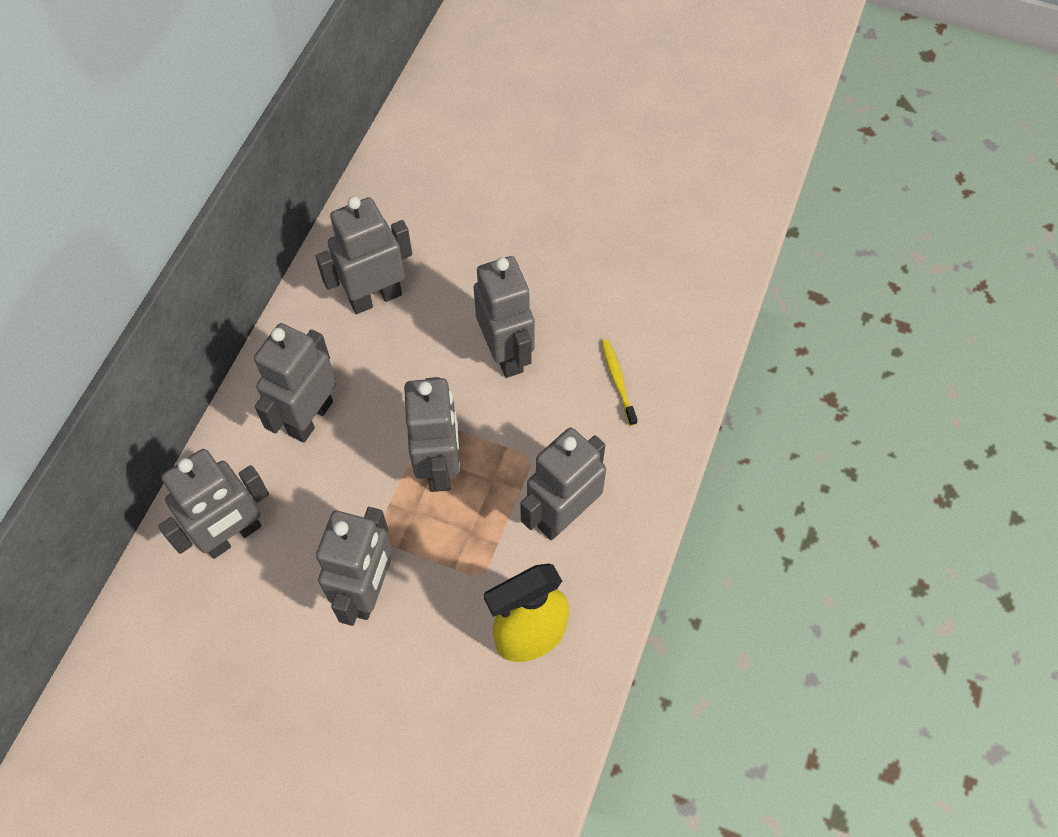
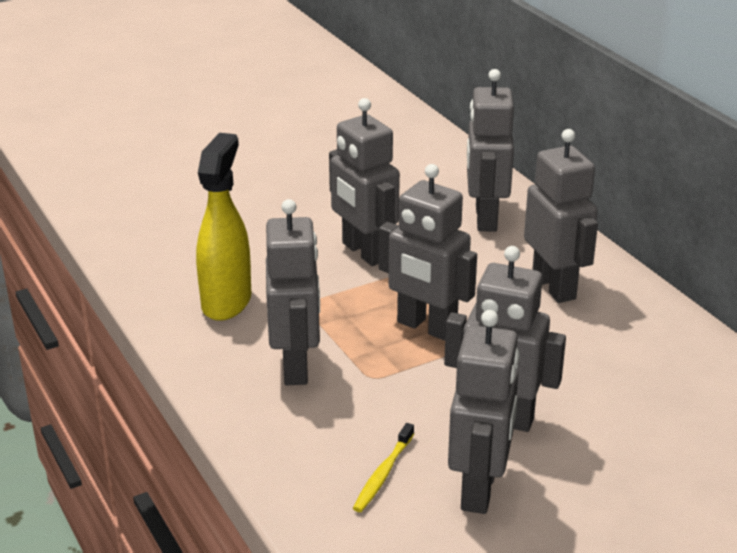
camera: 130 degrees right, 30 degrees down
grey robot [316,196,412,314] -> grey robot moved to [448,310,520,514]
yellow toothbrush [601,339,638,426] -> yellow toothbrush turned 90 degrees clockwise [353,423,414,512]

